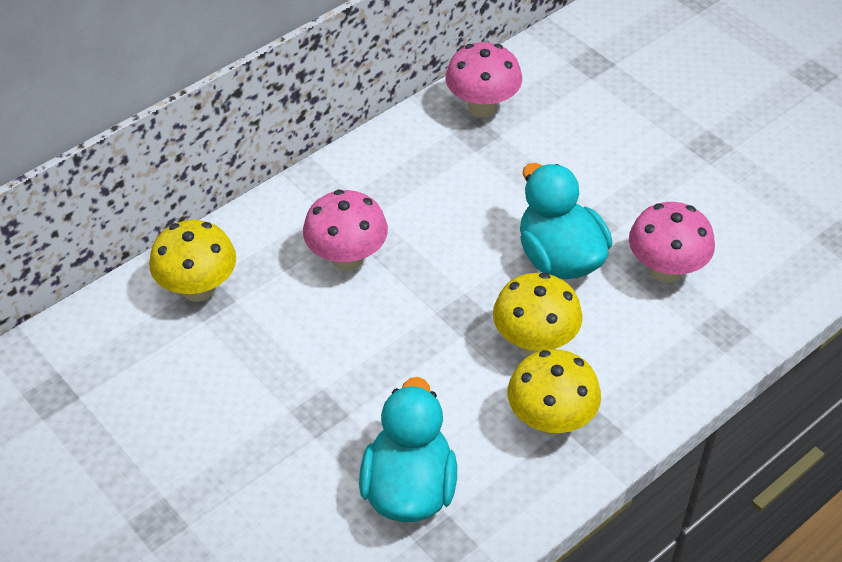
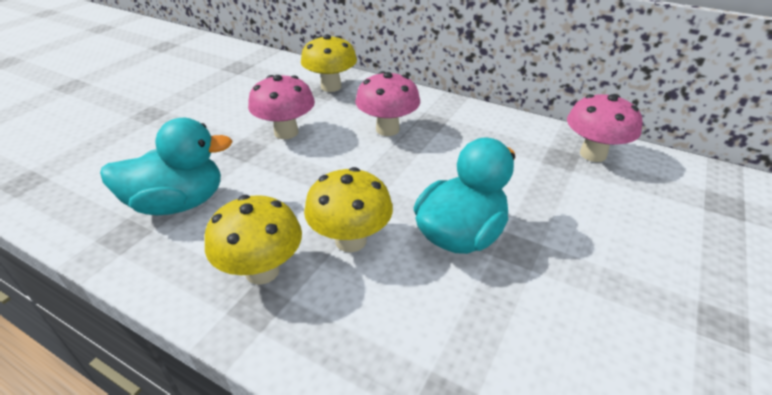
camera: 70 degrees right, 10 degrees down
pink mushroom [629,202,715,283] -> pink mushroom moved to [248,75,315,139]

